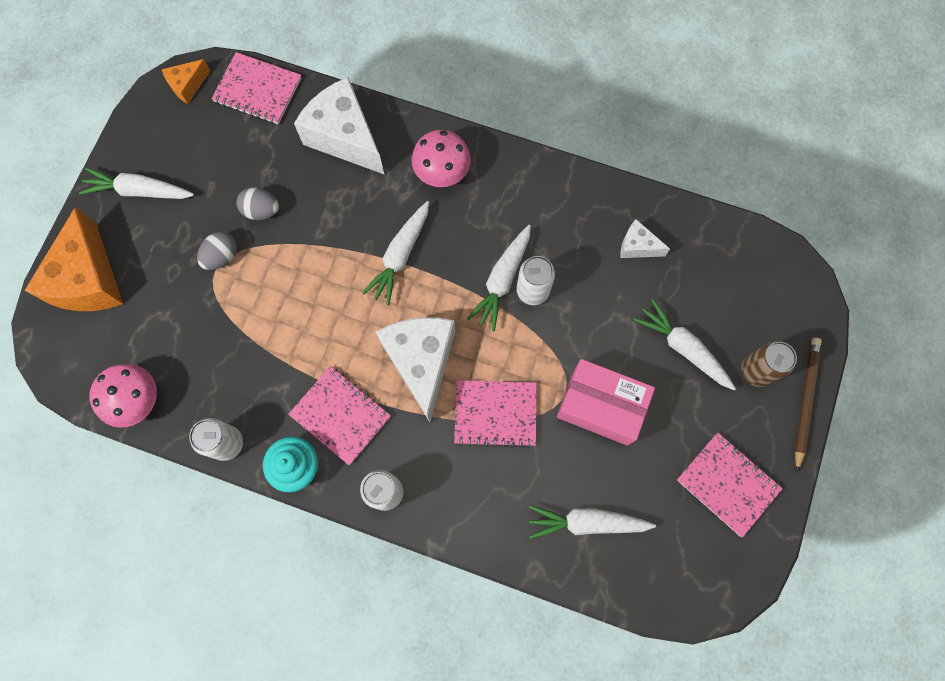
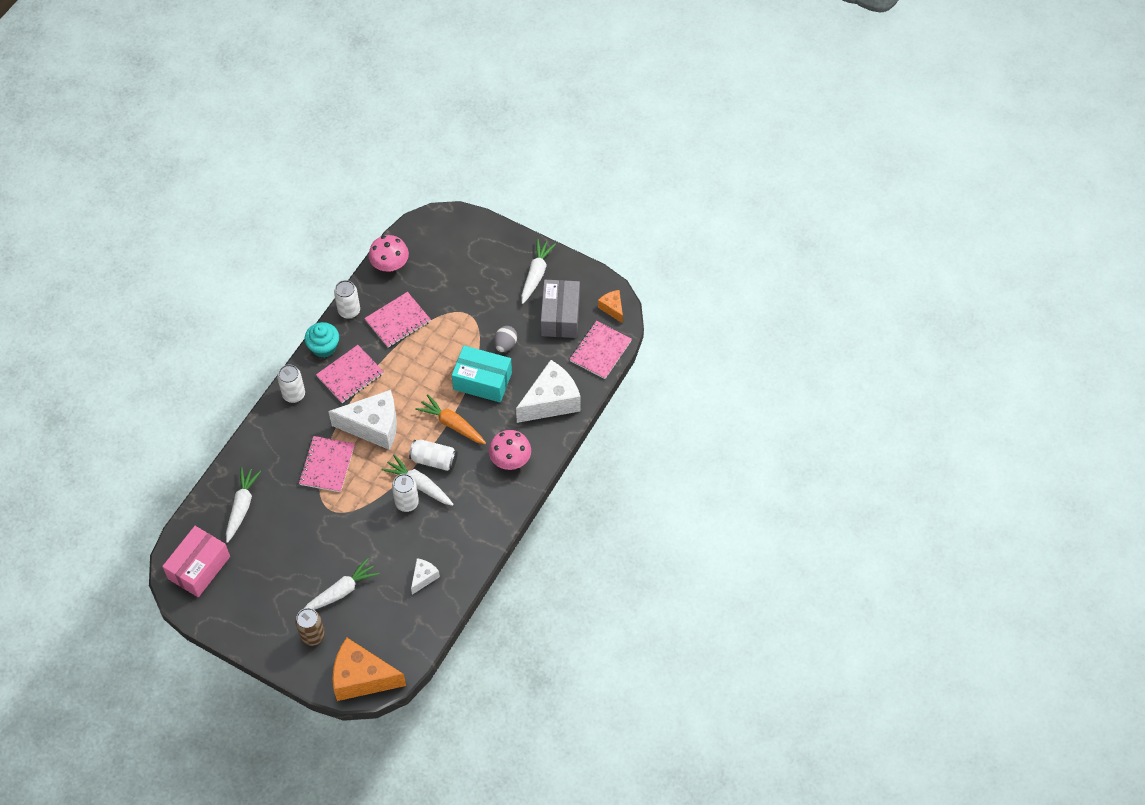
camera: 100 degrees right, 15 degrees down
orange cheese [25,207,123,311] -> orange cheese moved to [332,638,406,701]
grey egg [197,232,237,270] -> none
white carrot [362,201,429,306] -> orange carrot [415,394,486,444]
pink box [557,359,655,446] -> pink box moved to [162,526,230,597]
pink notebook [677,433,783,538] -> pink notebook moved to [365,292,431,348]
brown pencil [795,338,822,472] -> none
none -> white can [409,440,457,471]
none -> turquoise box [452,345,512,403]
none -> grey box [541,280,580,338]

